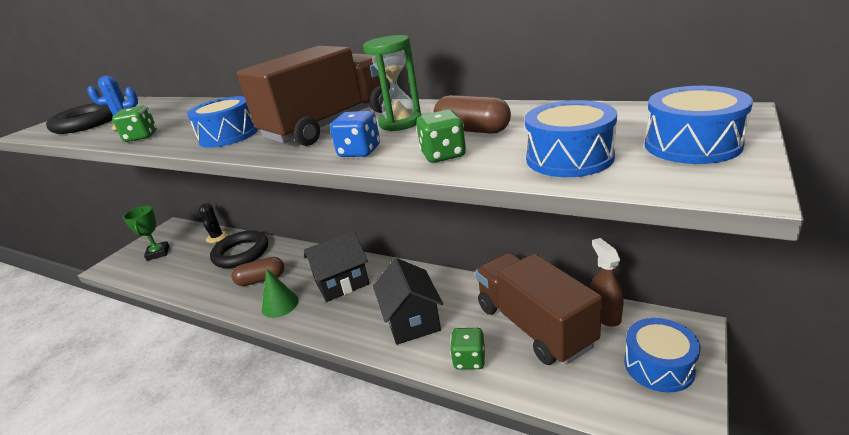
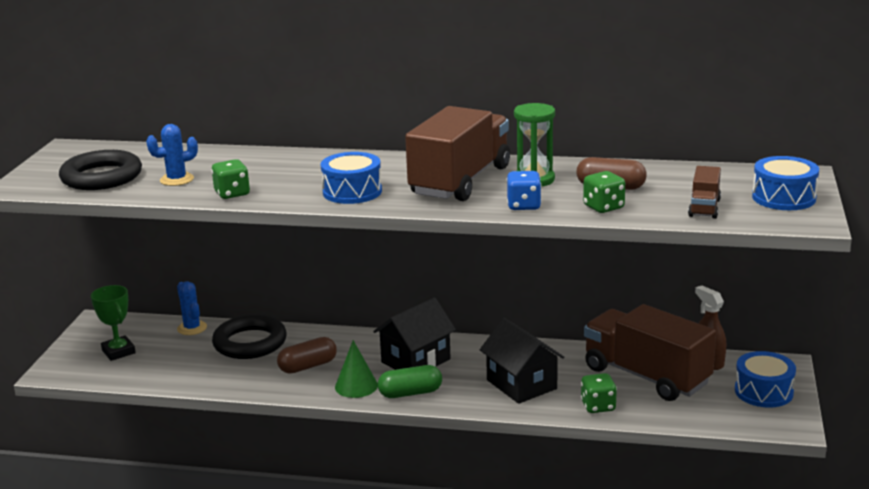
camera: 20 degrees left, 5 degrees down
black cactus [199,203,228,243] -> blue cactus [177,281,207,335]
blue drum [525,100,617,177] -> brown truck [688,166,721,219]
none -> green capsule [378,365,442,398]

